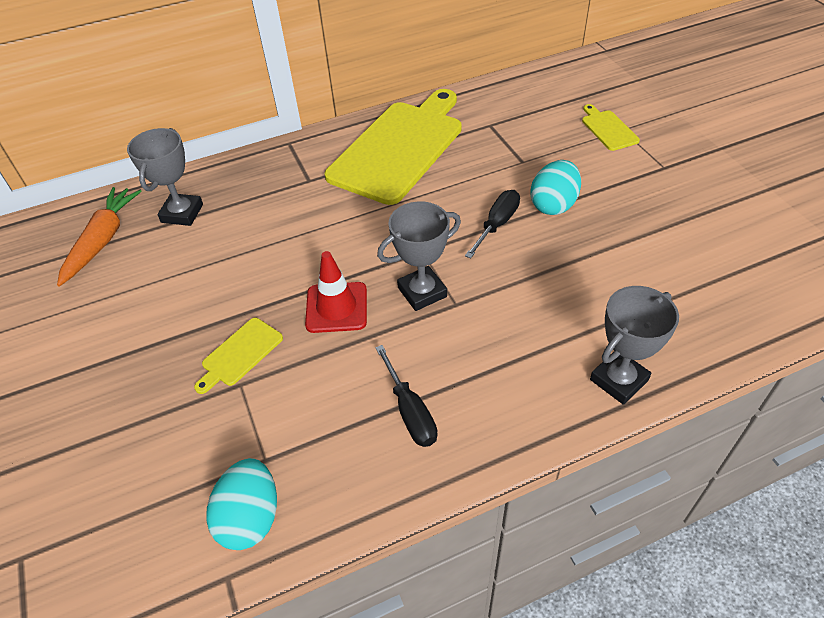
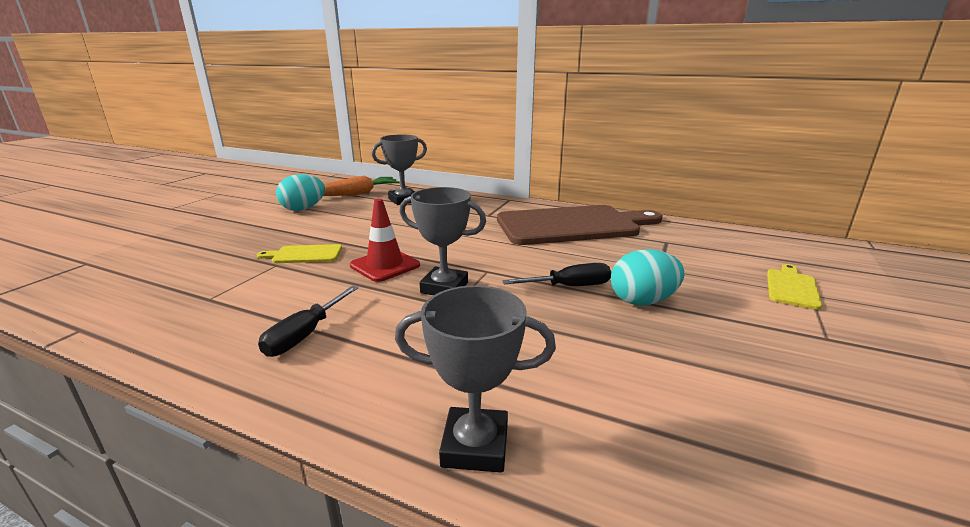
camera: 45 degrees right, 25 degrees down
turquoise egg [206,458,277,550] -> turquoise egg moved to [276,174,325,211]
yellow cutting board [325,89,462,205] -> brown cutting board [497,205,663,245]

